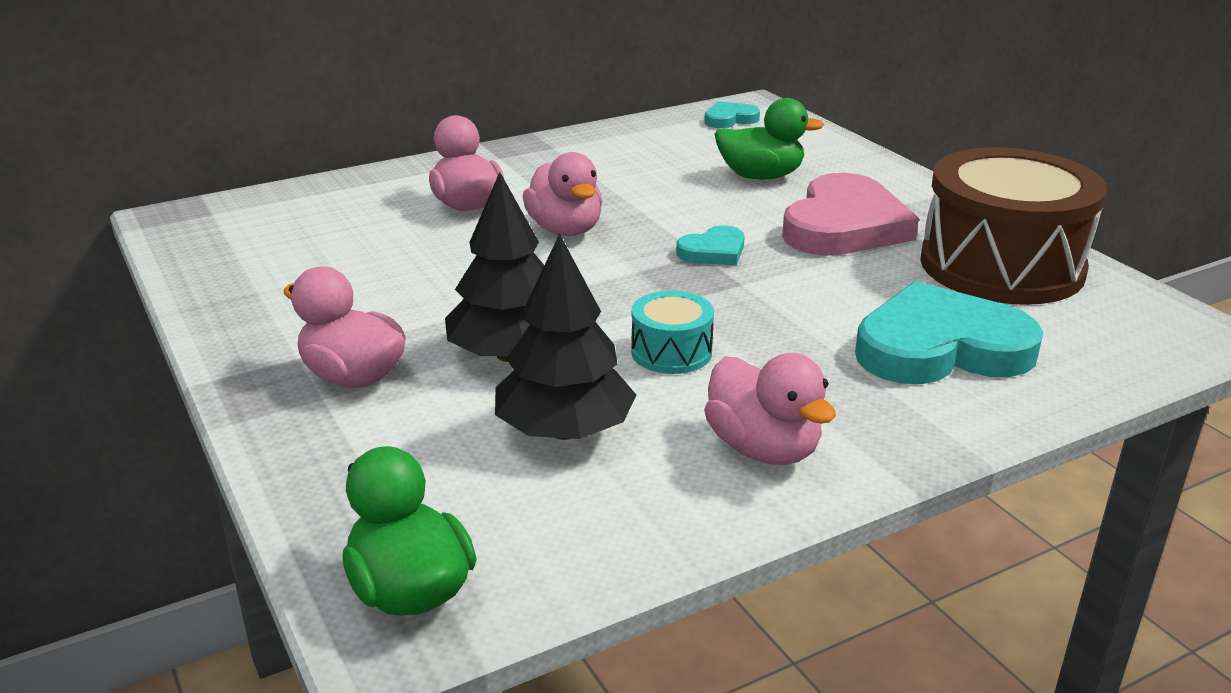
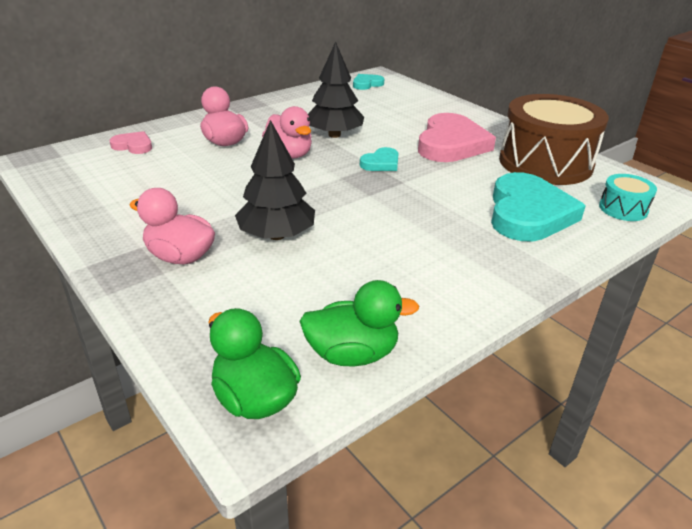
camera: 10 degrees left, 5 degrees up
black tree [495,234,636,440] -> black tree moved to [308,42,364,138]
turquoise drum [631,291,714,374] -> turquoise drum moved to [599,174,657,221]
pink duck [704,353,836,465] -> none
green duck [714,98,824,179] -> green duck moved to [299,280,419,367]
turquoise heart [855,281,1043,384] -> turquoise heart turned 120 degrees clockwise [491,172,586,242]
none -> pink heart [110,131,152,154]

